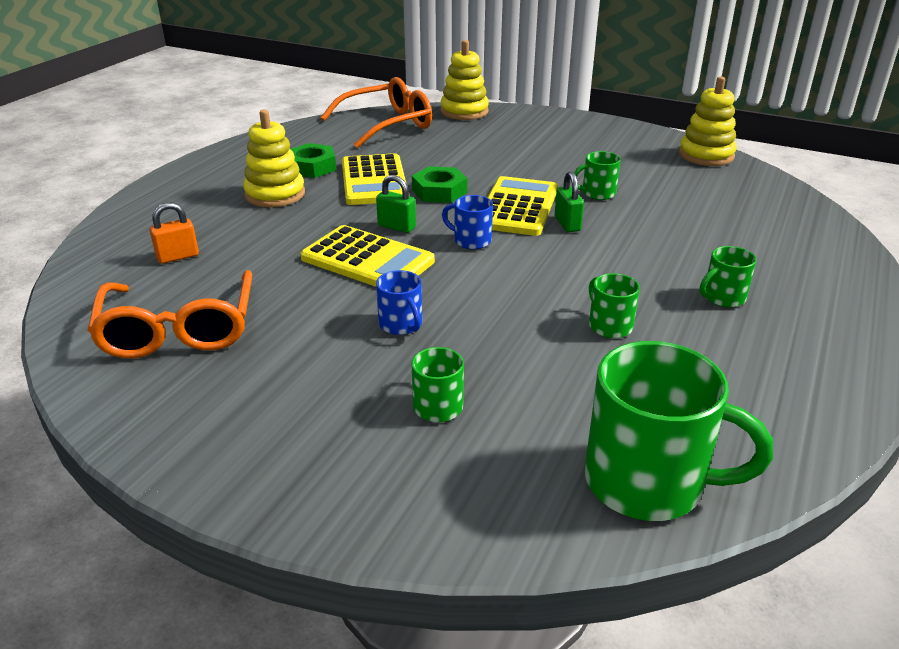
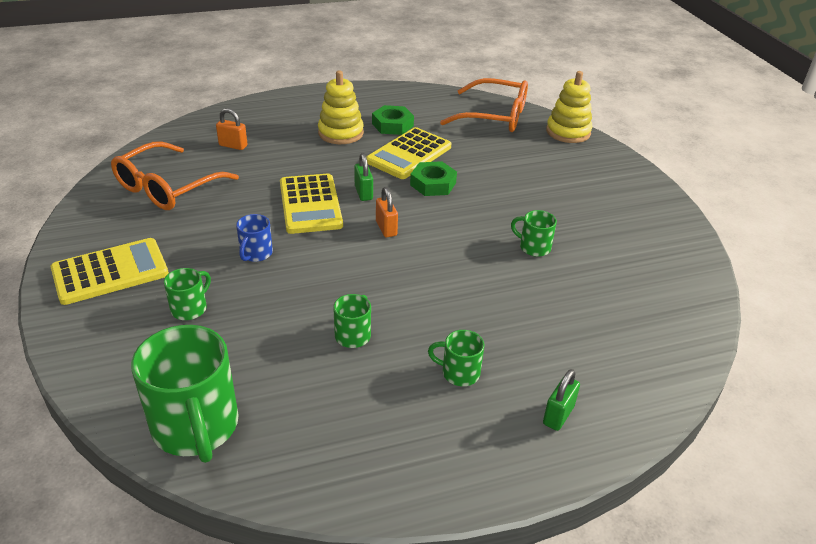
camera: 45 degrees right, 5 degrees up
blue mug [442,195,493,249] -> orange padlock [376,187,398,237]
yellow calculator [487,176,558,236] -> yellow calculator moved to [51,238,169,305]
green padlock [555,171,584,232] -> green padlock moved to [543,369,580,431]
yellow stacking toy [679,76,737,166] -> none

